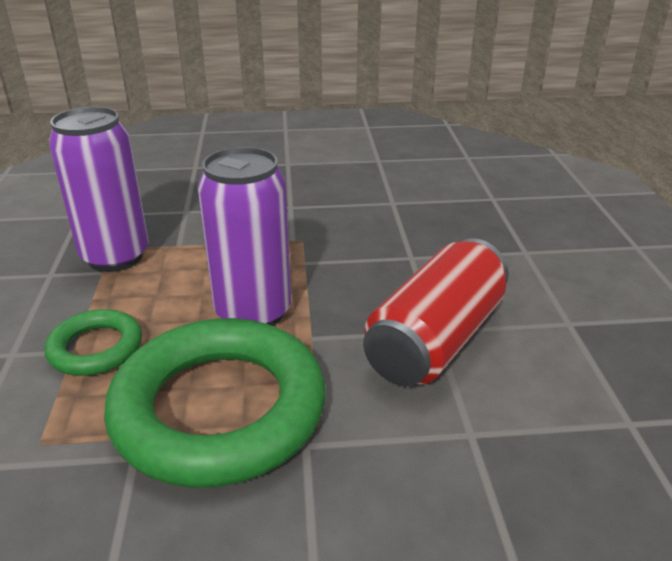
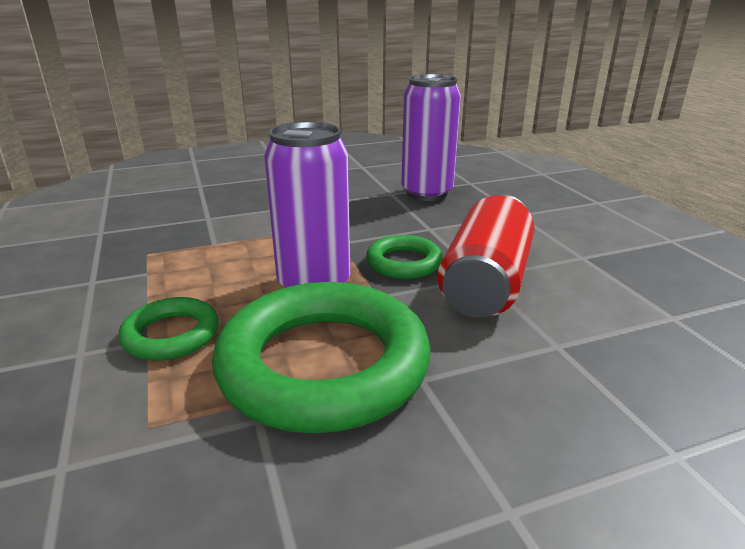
camera: 15 degrees left, 5 degrees down
purple can [49,106,149,272] -> purple can moved to [401,74,461,201]
none -> green ring [366,235,443,279]

